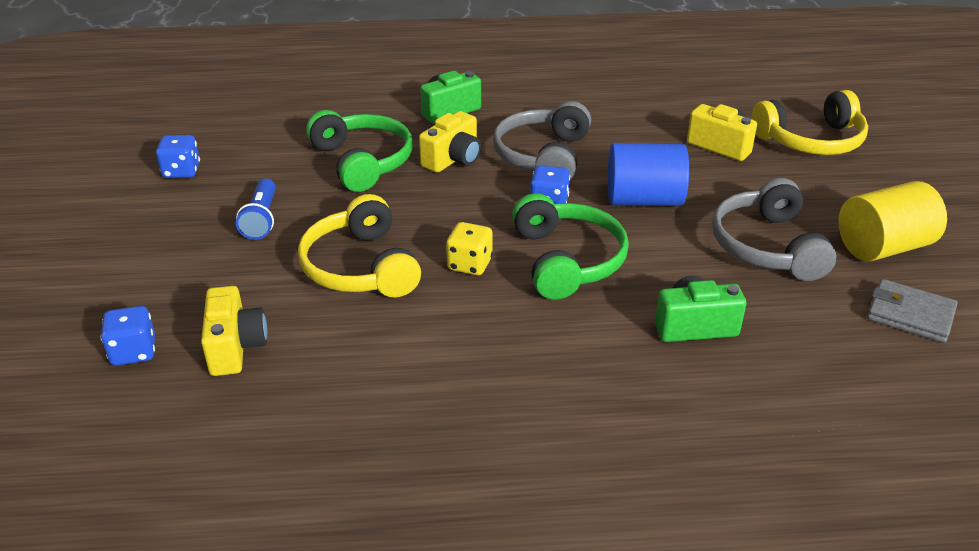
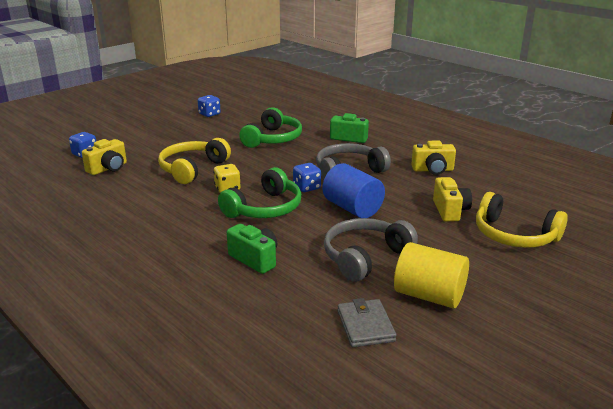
camera: 50 degrees right, 10 degrees down
blue flashlight [236,179,276,240] -> none
yellow camera [419,111,481,173] -> yellow camera moved to [411,141,456,175]

